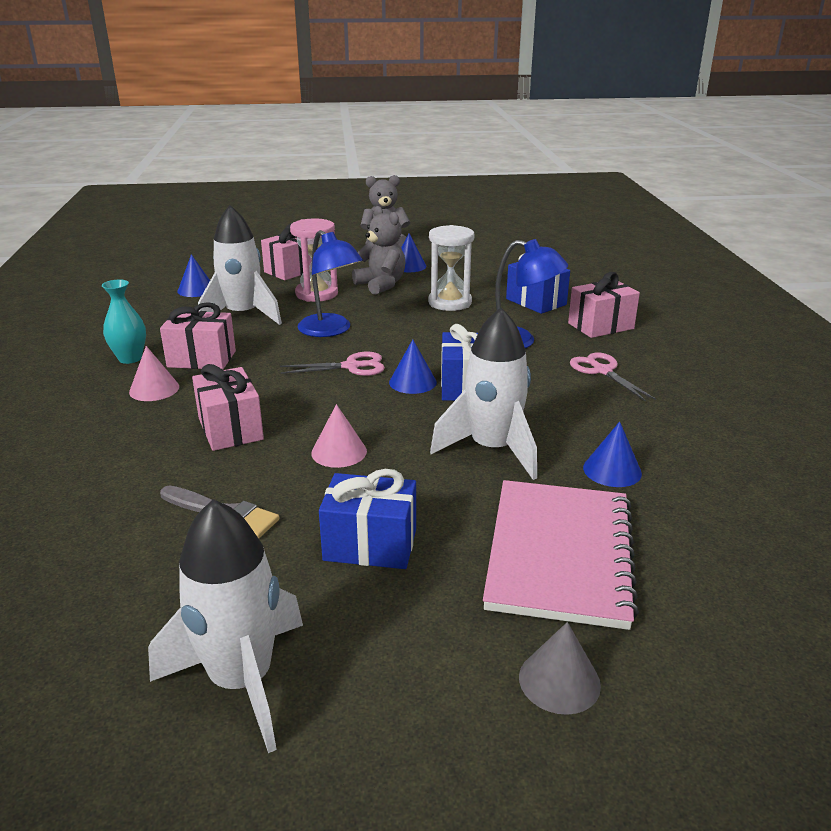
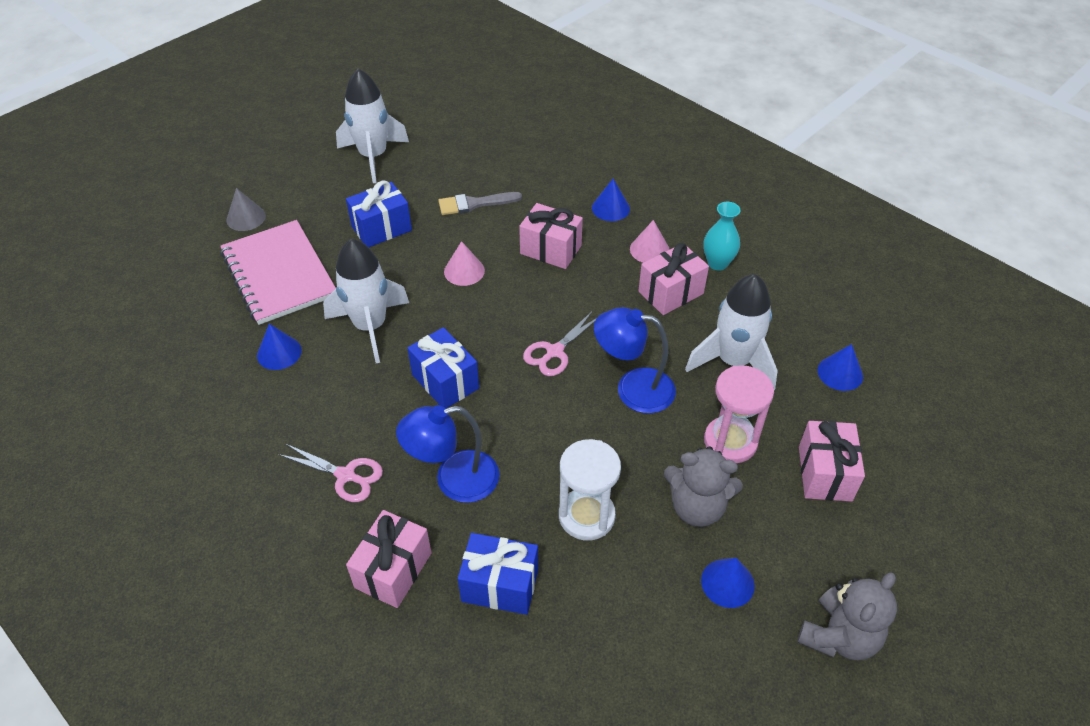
camera: 140 degrees right, 20 degrees up
blue cone [389,339,437,394] -> blue cone moved to [592,179,630,221]

